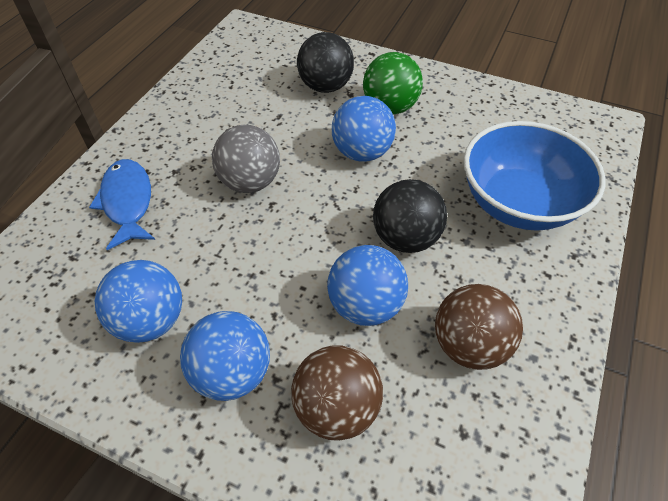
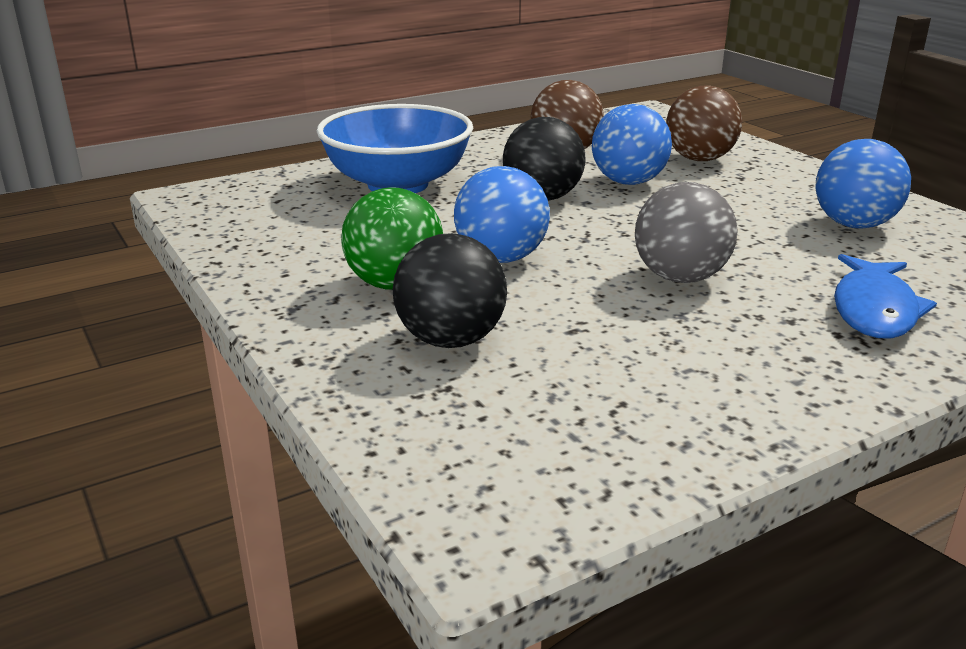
camera: 145 degrees left, 25 degrees down
blue ball [180,311,270,401] -> none

